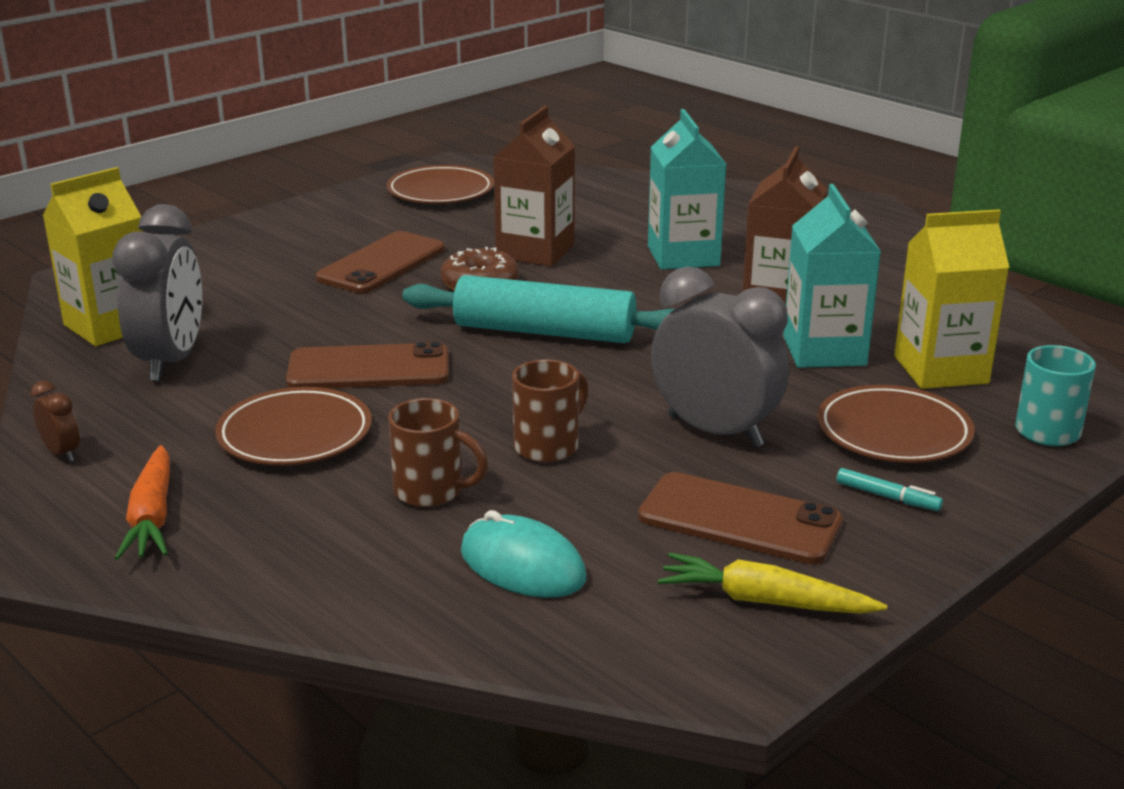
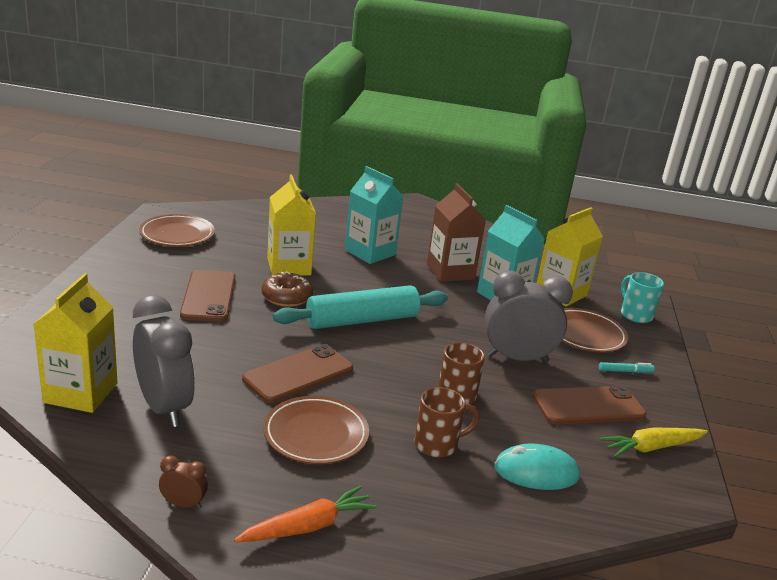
camera: 40 degrees left, 0 degrees up
orange carrot [115,445,170,560] -> orange carrot turned 75 degrees counterclockwise [234,486,377,542]
brown carton [494,106,575,267] -> yellow carton [267,175,316,276]

